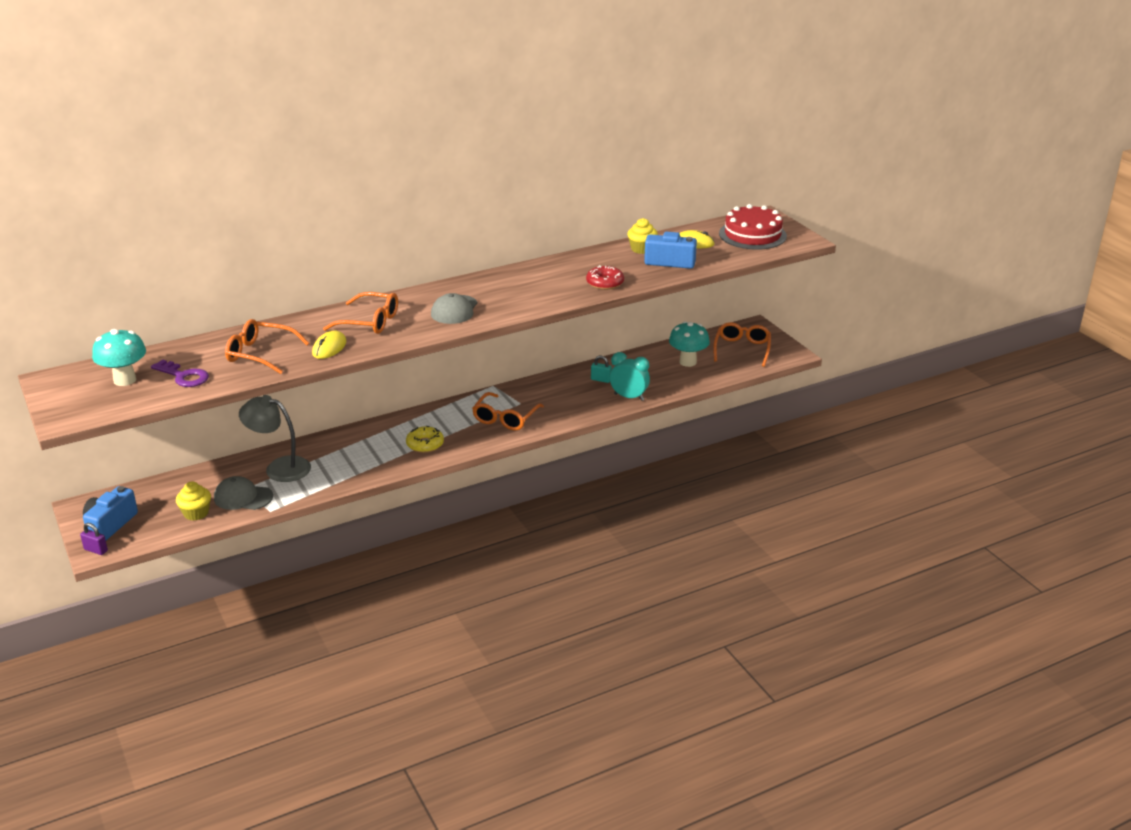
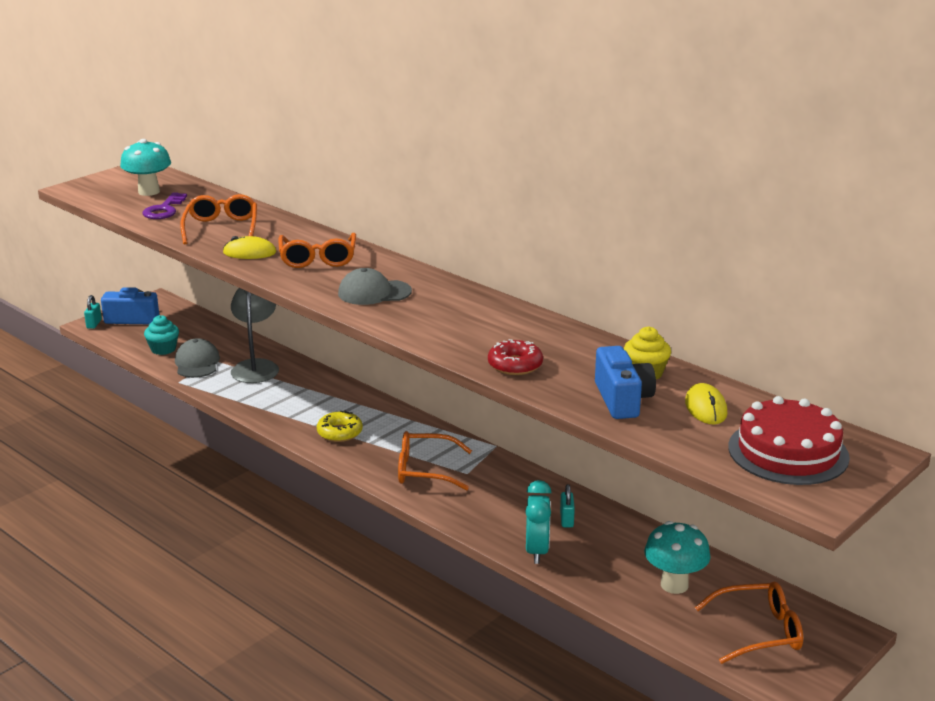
camera: 70 degrees right, 5 degrees down
purple padlock [80,523,108,555] -> turquoise padlock [84,295,102,329]
yellow cupcake [176,481,211,521] -> turquoise cupcake [144,315,179,355]

